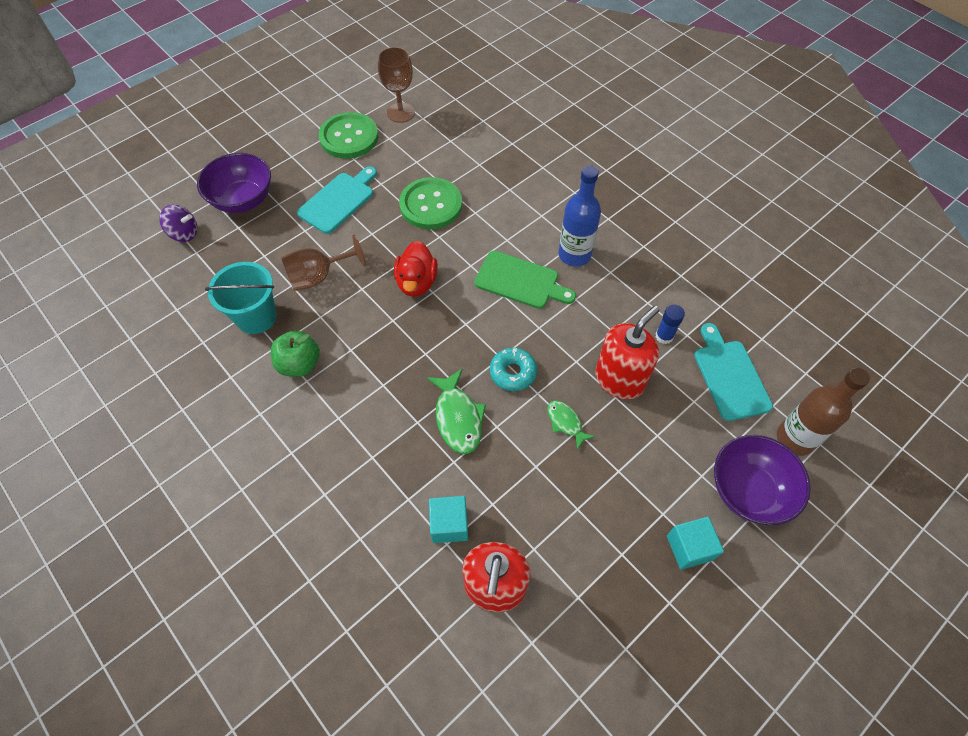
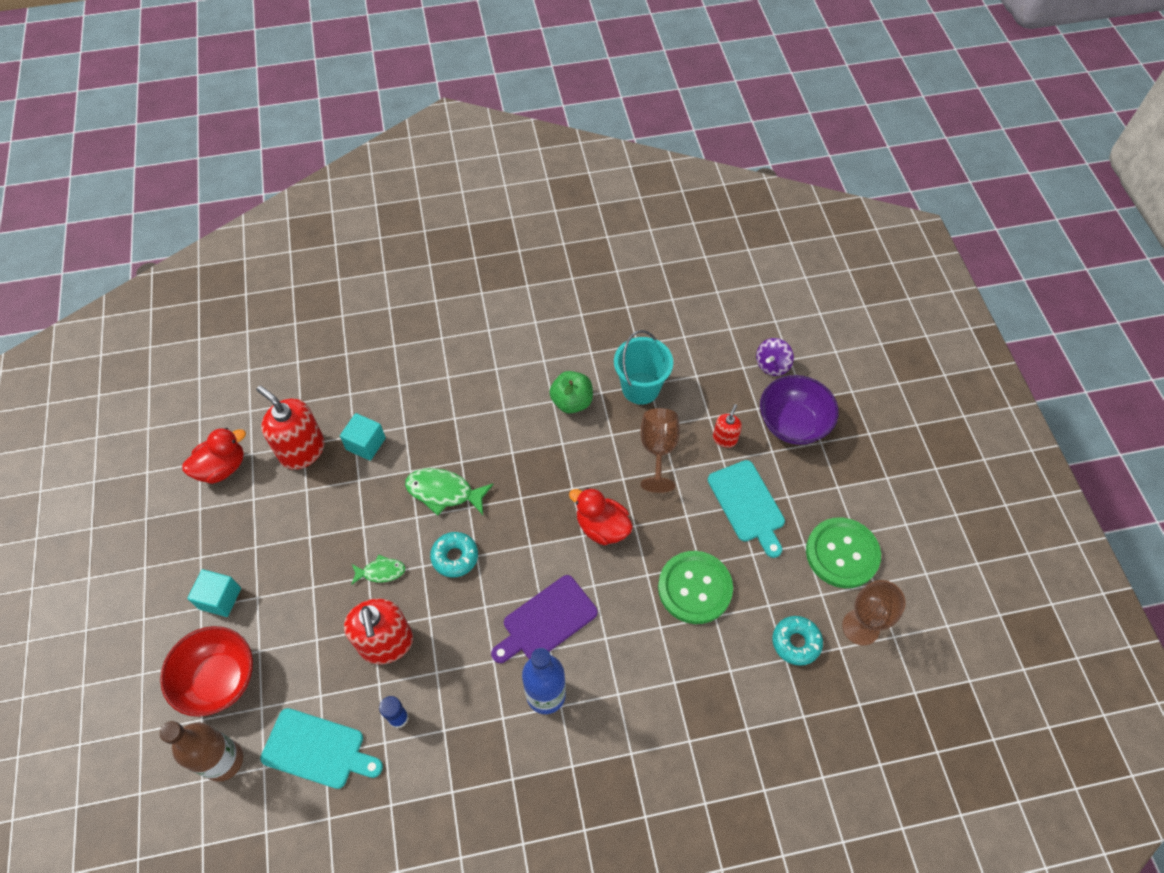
camera: 120 degrees right, 0 degrees up
green cutting board [474,251,576,309] -> purple cutting board [491,575,598,663]
purple bowl [714,435,811,525] -> red bowl [160,626,253,717]
none -> red duck [182,428,246,484]
none -> red soap dispenser [713,404,742,448]
none -> turquoise donut [773,616,823,666]

